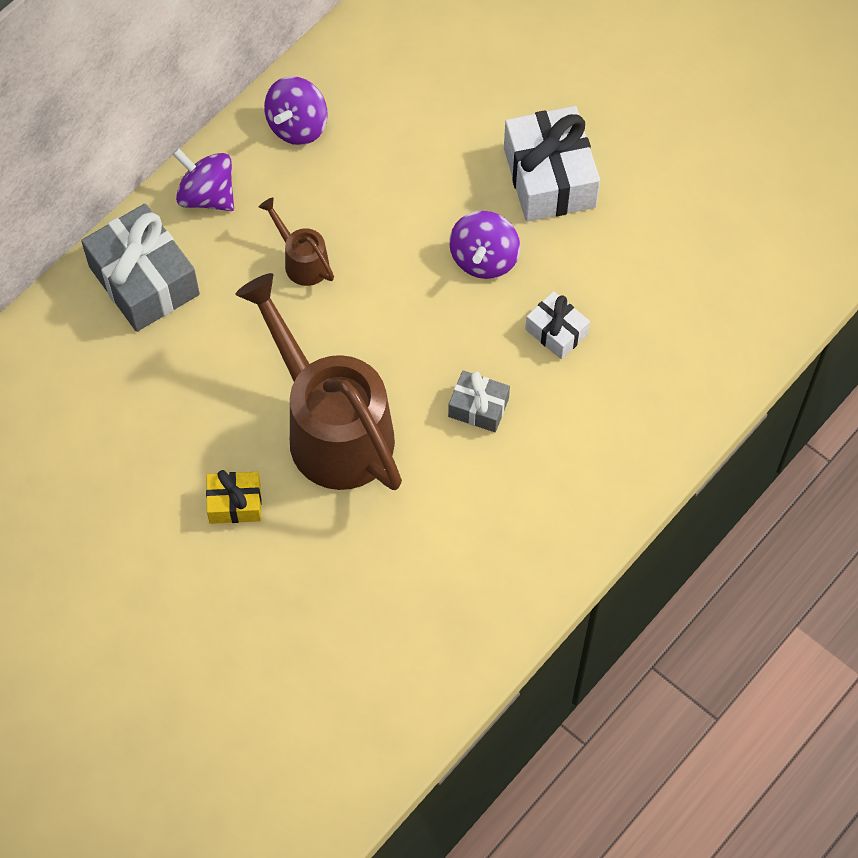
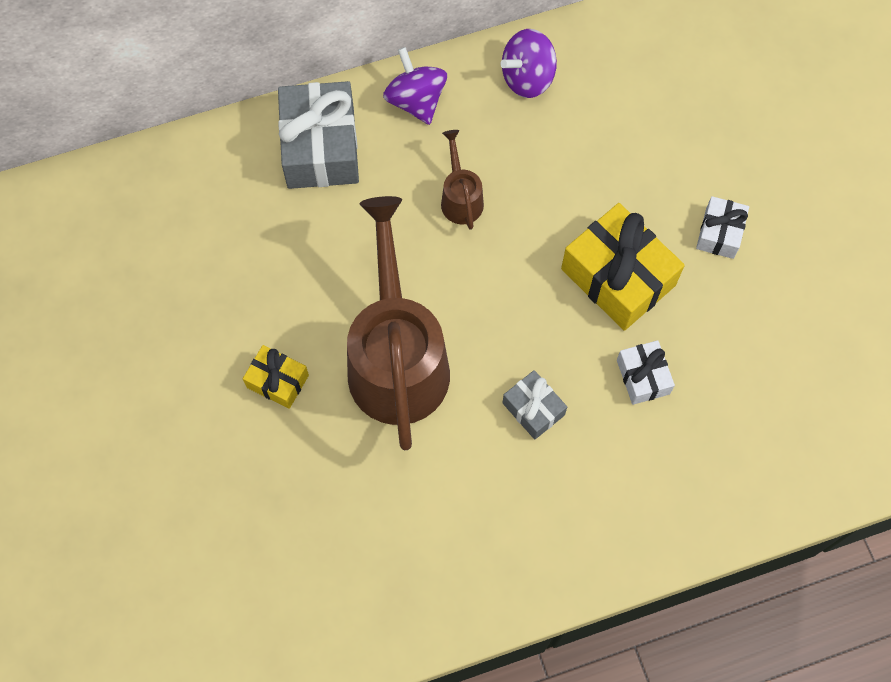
camera: 30 degrees right, 5 degrees up
purple spinning top [449,211,520,279] -> yellow gift [561,203,685,331]
white gift [504,106,600,222] -> white gift [696,196,749,259], size x0.53

